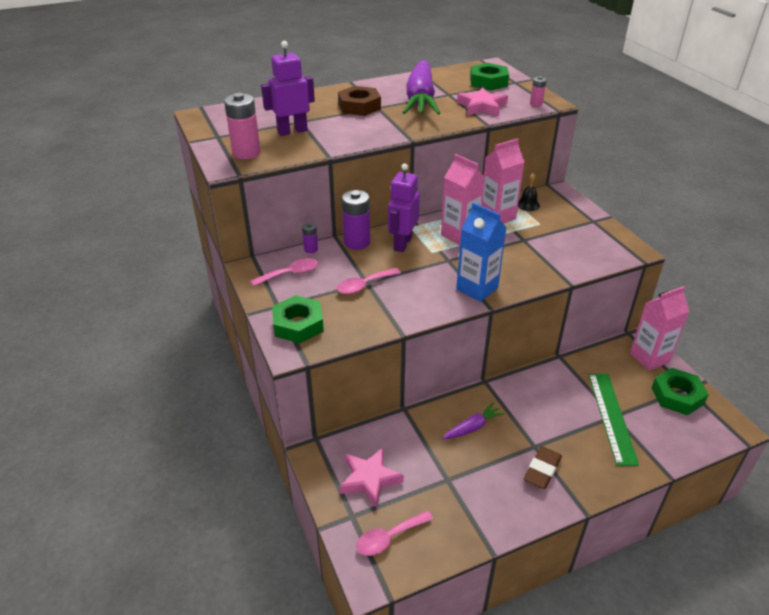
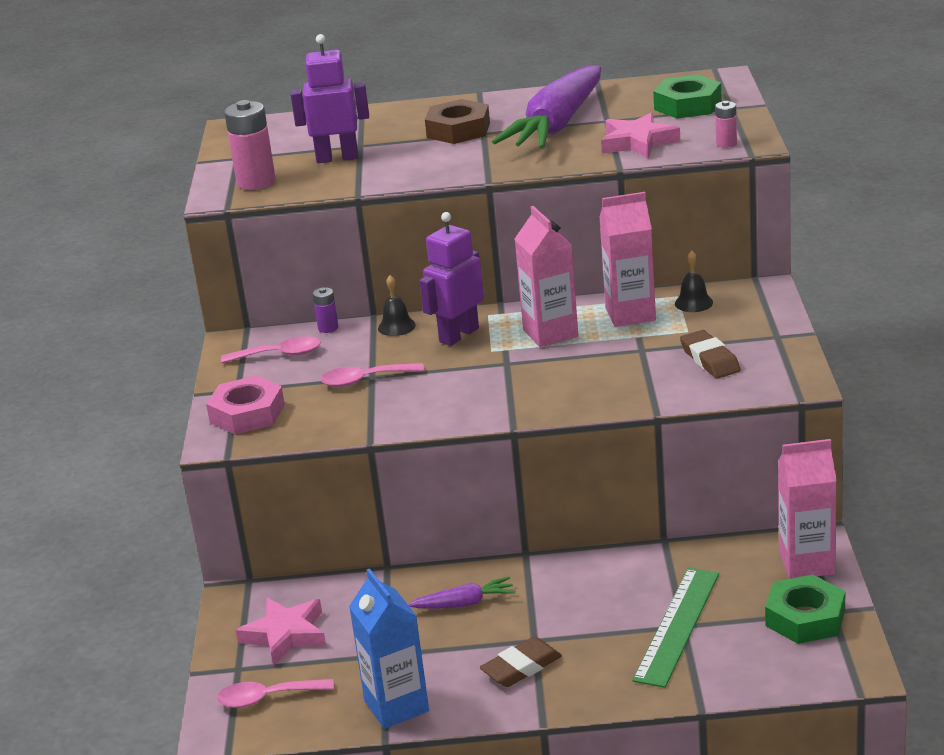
camera: 25 degrees right, 10 degrees down
green nut [272,295,324,343] -> pink nut [206,376,285,435]
purple battery [342,190,370,250] -> black bell [378,275,416,336]
blue carton [456,202,507,302] -> blue carton moved to [349,568,429,729]
none -> brown eraser [680,330,741,378]

